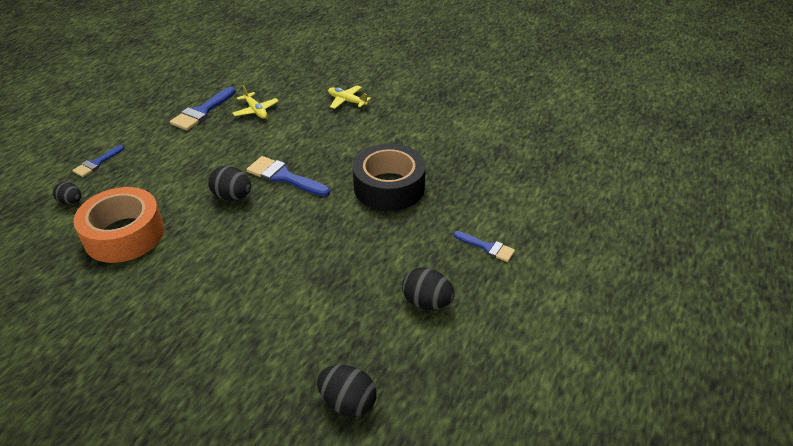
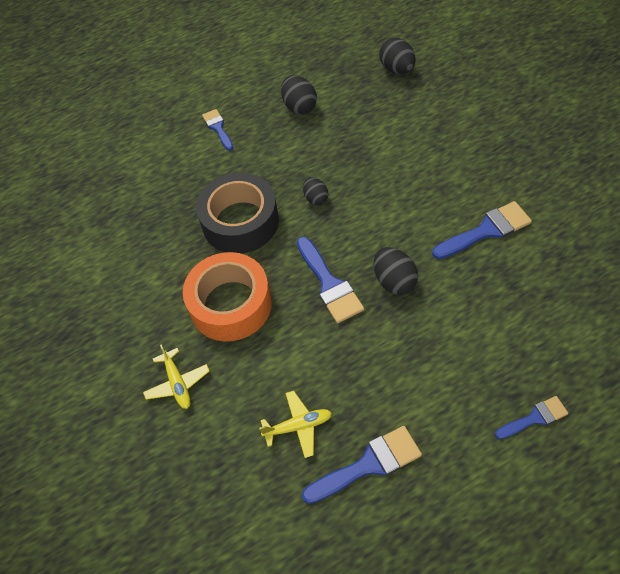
camera: 140 degrees left, 15 degrees up
black egg [53,182,81,205] -> black egg moved to [303,177,328,205]
orange tape [73,187,164,263] -> orange tape moved to [183,252,272,341]
yellow plane [232,85,279,119] -> yellow plane turned 75 degrees clockwise [259,391,332,458]
none -> blue brush [432,201,532,259]

